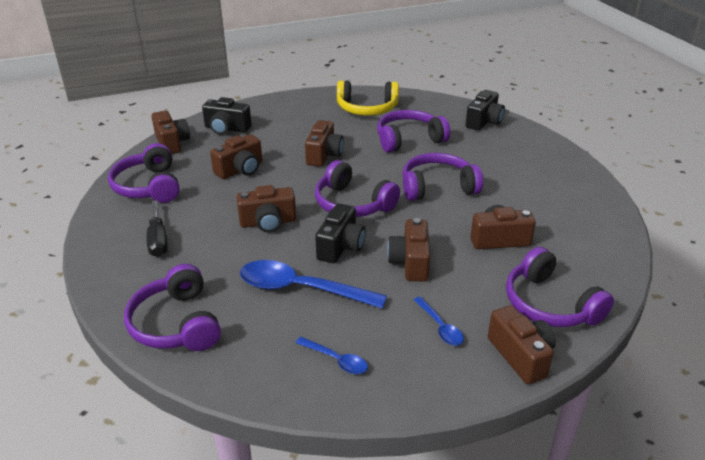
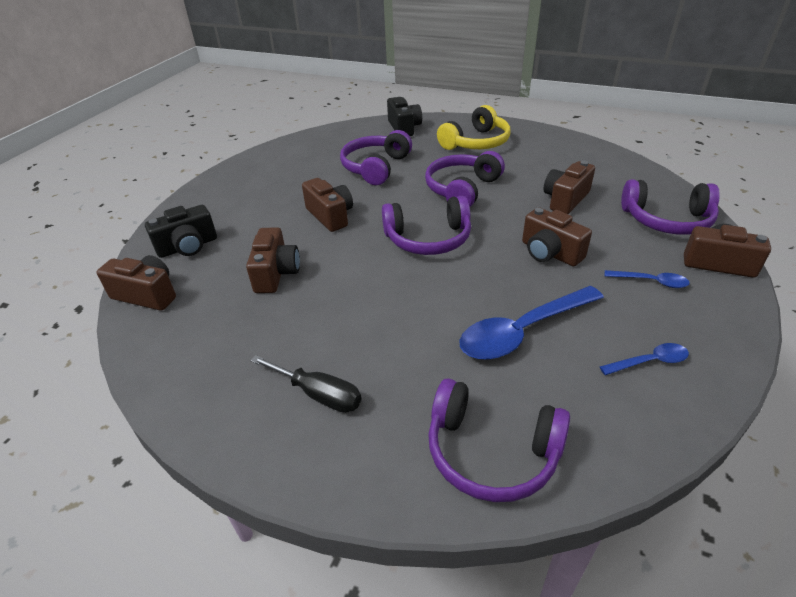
camera: 45 degrees left, 5 degrees up
purple headphones [108,143,180,203] -> none
brown camera [236,185,296,232] -> none
black camera [315,203,366,263] -> none
yellow headphones [337,80,399,116] -> yellow headphones moved to [437,105,510,150]

